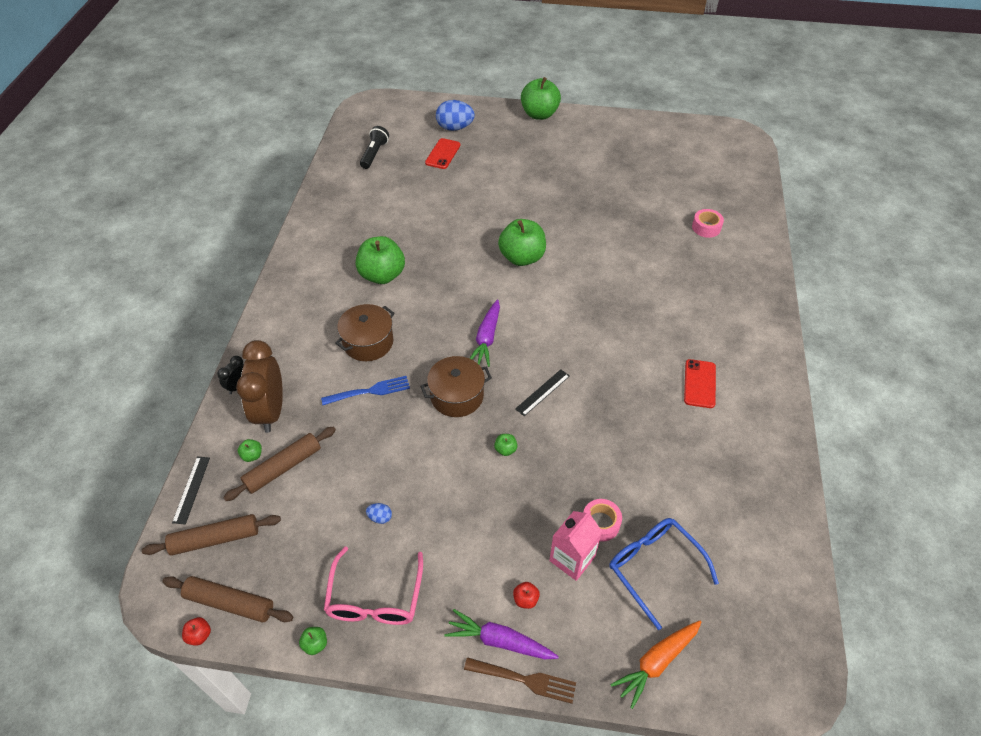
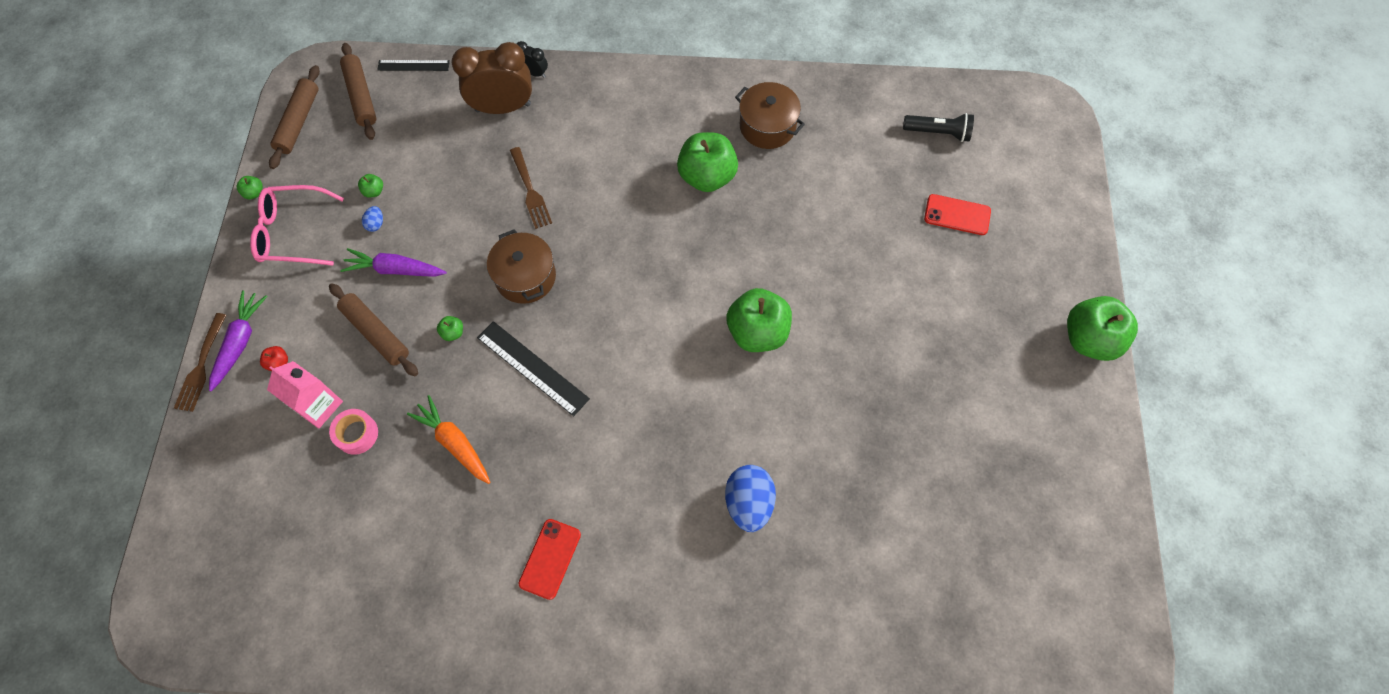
camera: 85 degrees right, 15 degrees up
red apple [182,617,211,646] -> none
brown rolling pin [223,427,336,501] -> brown rolling pin moved to [329,283,418,376]
green apple [238,439,262,462] -> green apple moved to [358,174,383,197]
blue fork [321,376,410,405] -> brown fork [510,147,552,229]
brown pot [335,304,395,361] -> brown pot moved to [735,82,805,149]
blue egg [436,100,475,131] -> blue egg moved to [725,465,776,532]
purple carrot [470,299,500,367] -> purple carrot moved to [340,248,447,277]
black ruler [515,369,570,416] -> black ruler [477,321,590,416], size x1.61
blue glasses [609,518,719,630] -> none
orange carrot [610,620,701,709] -> orange carrot moved to [407,395,490,484]
red phone [684,359,716,408] -> red phone turned 75 degrees counterclockwise [518,519,581,600]
pink tape [692,209,724,238] -> none

